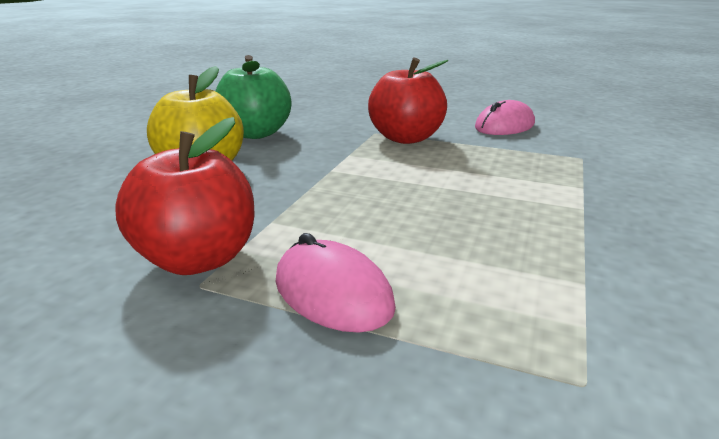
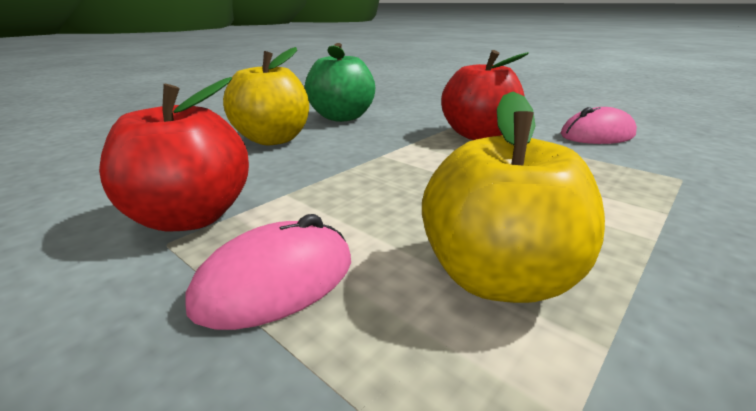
camera: 20 degrees right, 0 degrees up
pink mouse [275,233,396,333] -> pink mouse turned 75 degrees clockwise [185,214,351,330]
none -> yellow apple [422,92,605,303]

